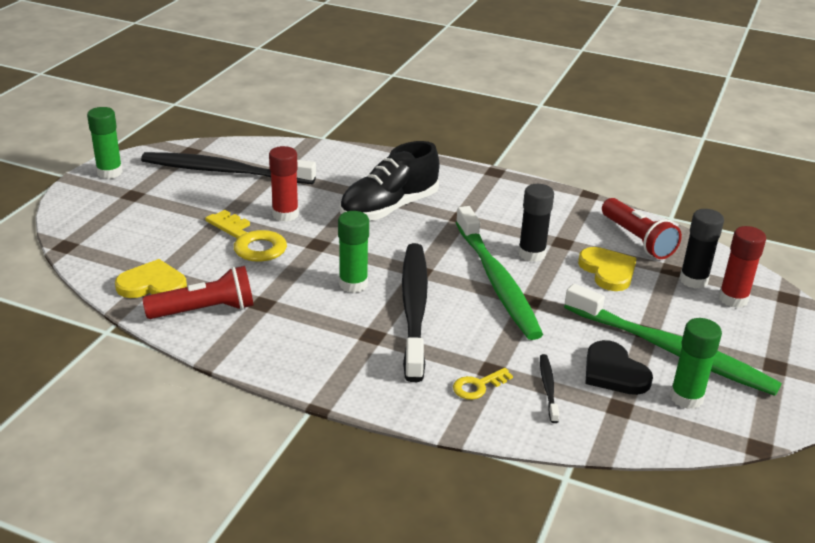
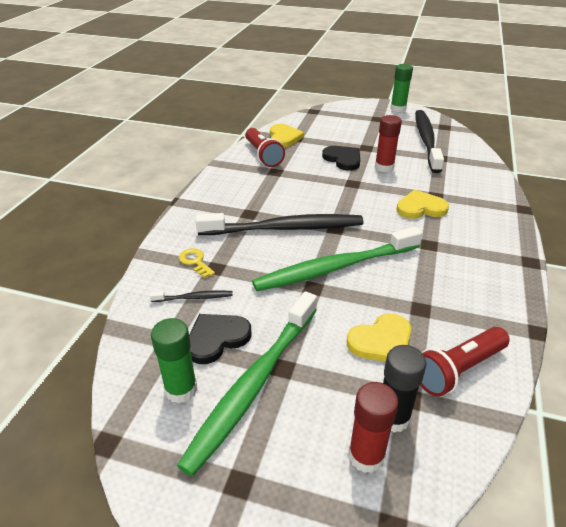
camera: 85 degrees right, 5 degrees up
yellow key [205,210,287,262] -> black heart [322,146,360,171]
green glue stick [338,211,369,293] -> none
black shoe [340,141,439,221] -> yellow heart [397,190,449,219]
black glue stick [518,184,554,262] -> none

